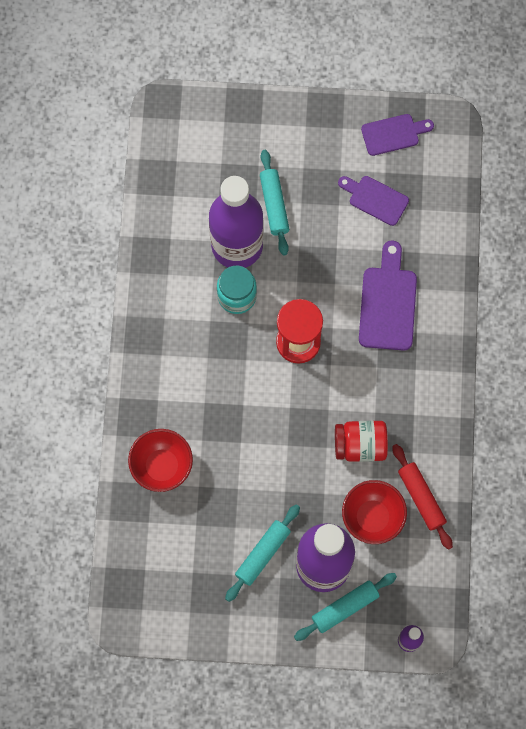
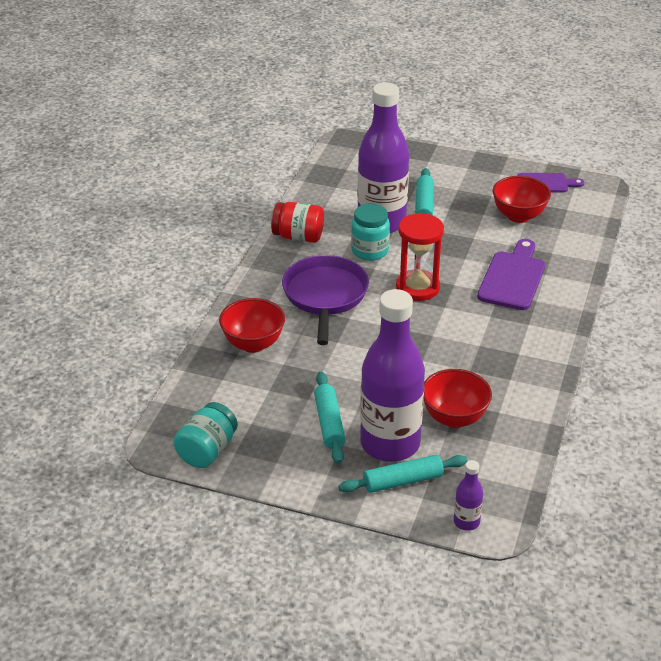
camera: 15 degrees right, 35 degrees down
turquoise rolling pin [225,504,300,602] -> turquoise rolling pin turned 60 degrees counterclockwise [314,372,346,464]
red jar [335,421,388,462] -> red jar moved to [271,202,324,243]
purple cutting board [338,176,409,226] -> red bowl [493,176,551,223]
red rolling pin [392,444,453,550] -> none
none -> turquoise jar [173,402,238,468]
none -> purple pan [282,255,369,345]

